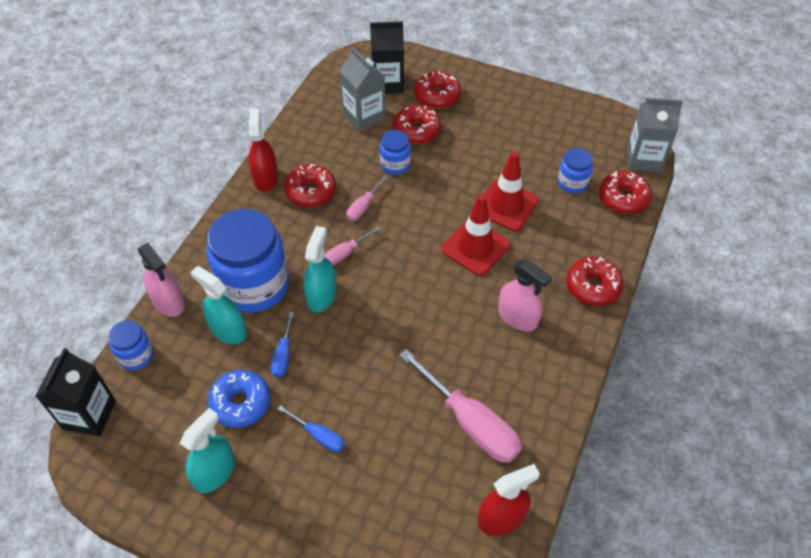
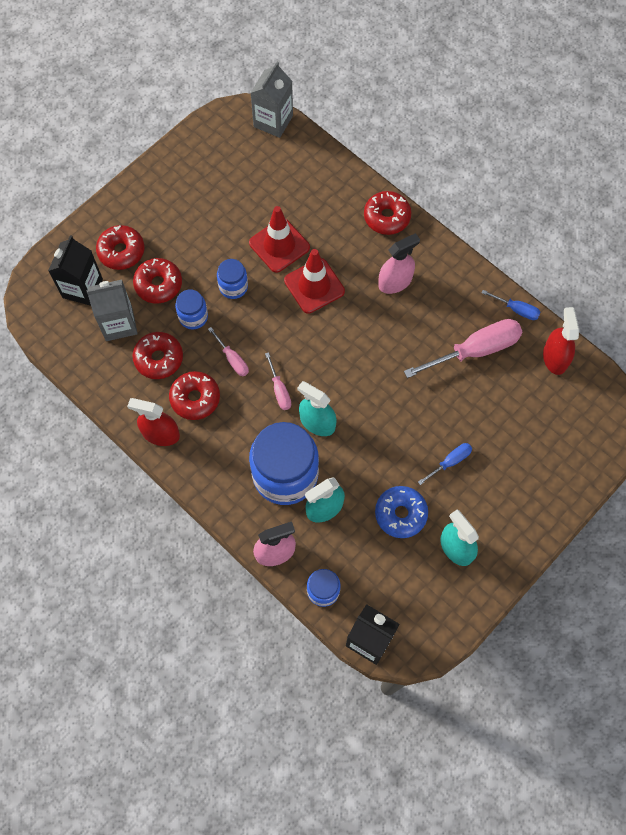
camera: 70 degrees left, 15 degrees up
blue screwdriver [271,312,294,378] -> blue screwdriver moved to [482,290,541,320]
blue jar [558,148,593,193] -> blue jar moved to [217,259,248,299]
red donut [599,171,652,214] -> red donut moved to [132,332,183,379]

